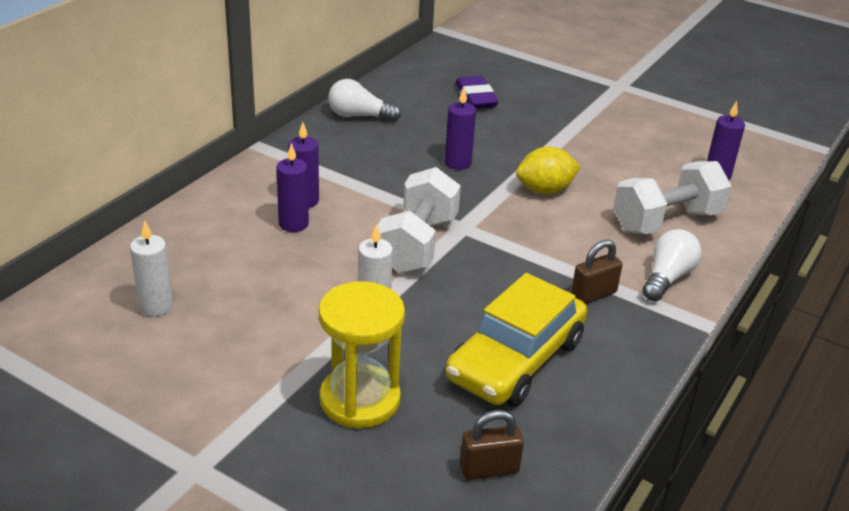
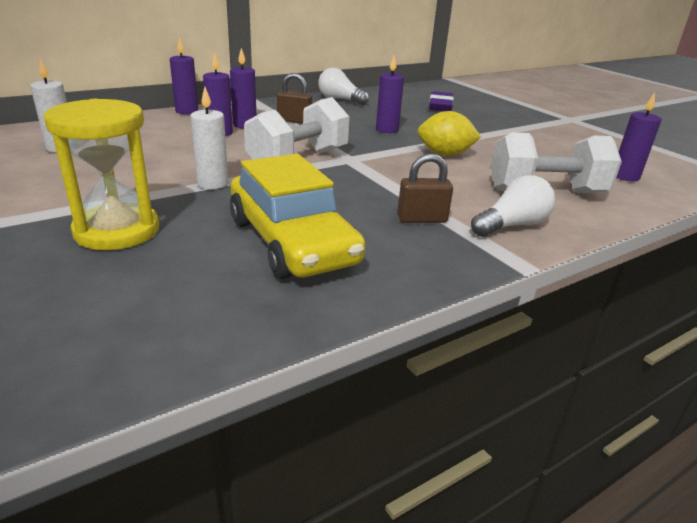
camera: 25 degrees right, 5 degrees down
yellow car [445,273,587,406] -> yellow car turned 90 degrees counterclockwise [230,154,366,279]
brown padlock [460,410,524,480] -> brown padlock moved to [277,73,312,124]
none -> purple candle [170,37,198,114]

